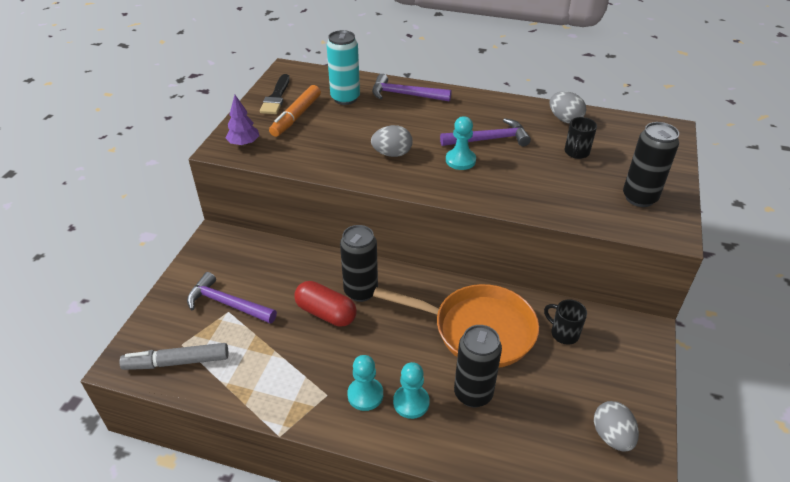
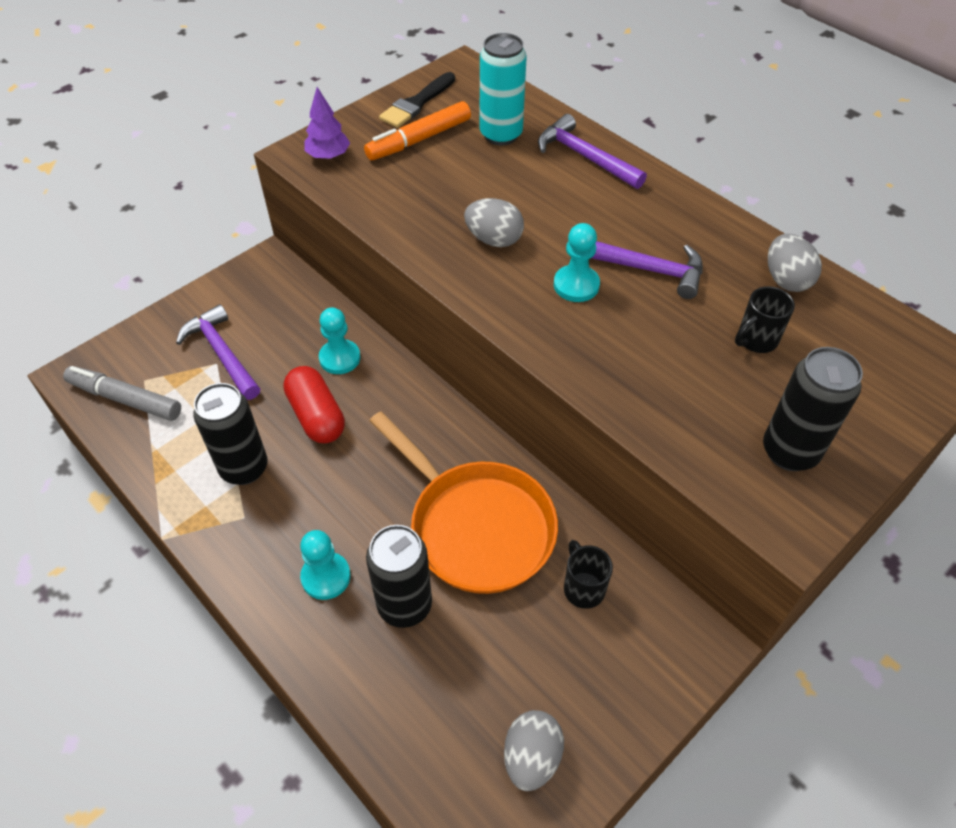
camera: 30 degrees right, 10 degrees up
black can [340,225,378,302] -> black can moved to [193,383,268,485]
turquoise pawn [347,355,383,411] -> turquoise pawn moved to [319,307,361,374]

